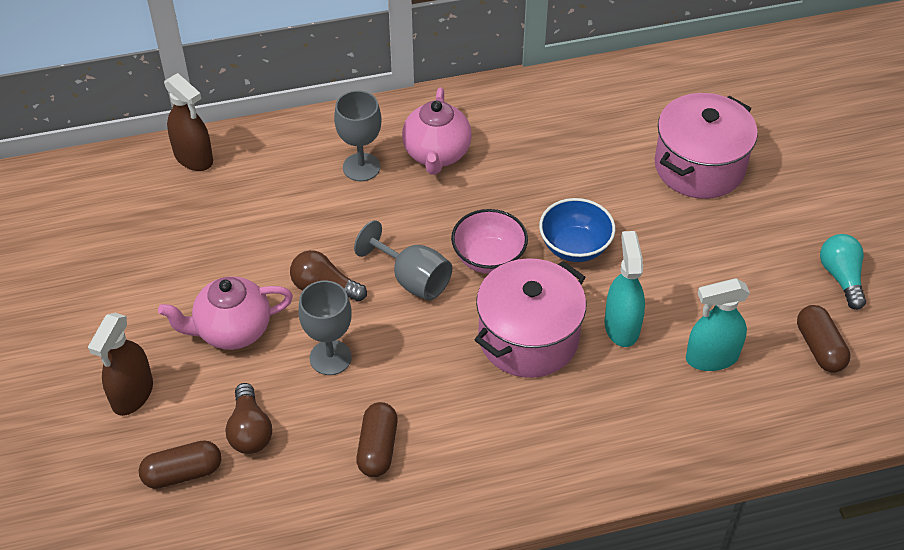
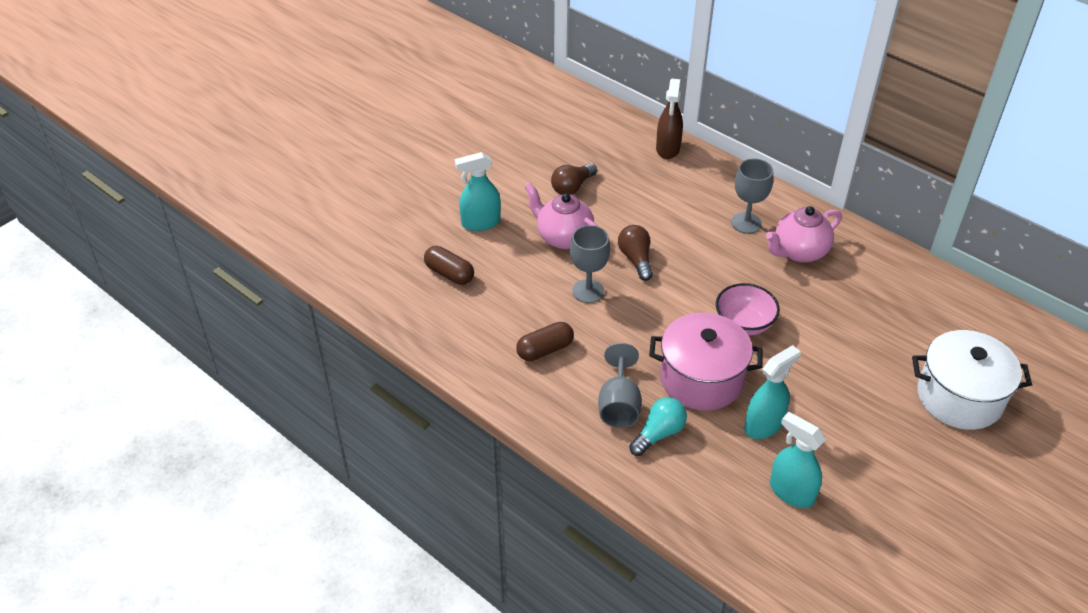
camera: 55 degrees right, 5 degrees down
brown spray bottle [88,313,153,416] -> turquoise spray bottle [455,152,501,231]
brown light bulb [225,383,272,454] -> brown light bulb moved to [551,163,597,195]
grey goblet [354,220,452,301] -> grey goblet moved to [598,343,642,428]
blue bowl [539,198,615,262] -> none
pink pot [655,93,758,199] -> white pot [912,330,1032,430]
brown capsule [797,305,850,373] -> none
turquoise light bulb [820,234,866,310] -> turquoise light bulb moved to [629,397,687,456]

